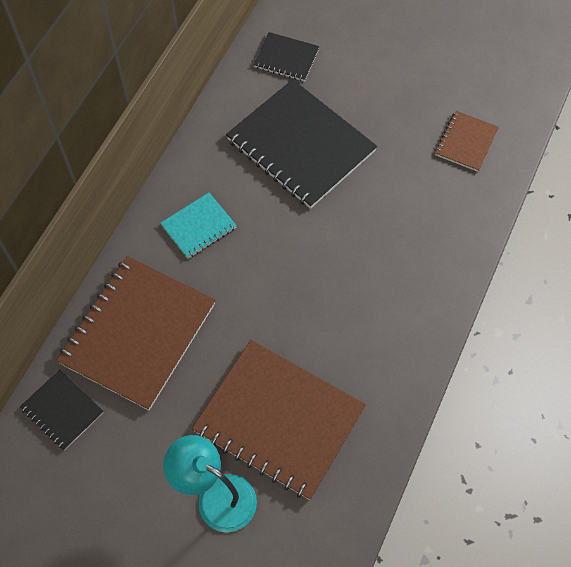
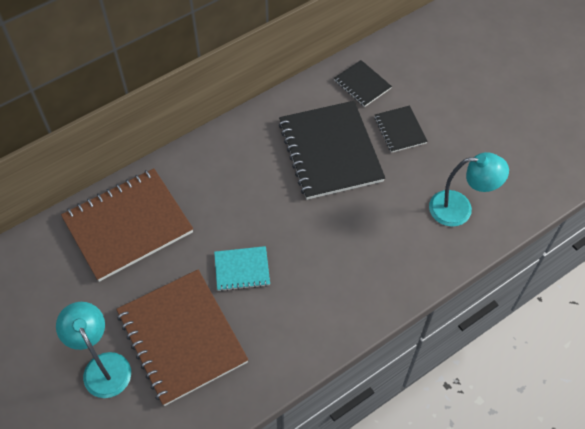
camera: 30 degrees right, 5 degrees down
black notebook [20,370,104,450] -> black notebook moved to [374,105,428,153]
turquoise notebook [160,193,237,259] -> turquoise notebook moved to [214,246,270,291]
brown notebook [435,111,499,172] -> turquoise lamp [429,152,509,227]

